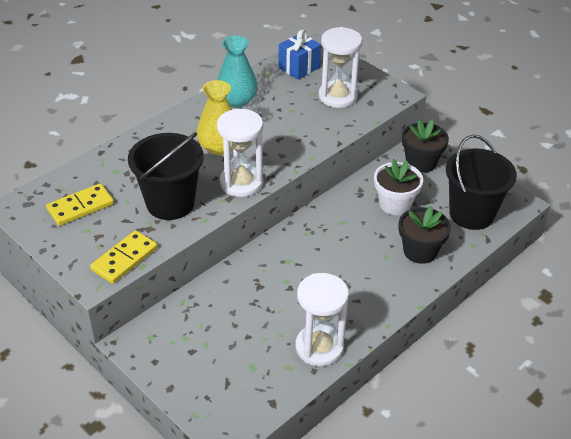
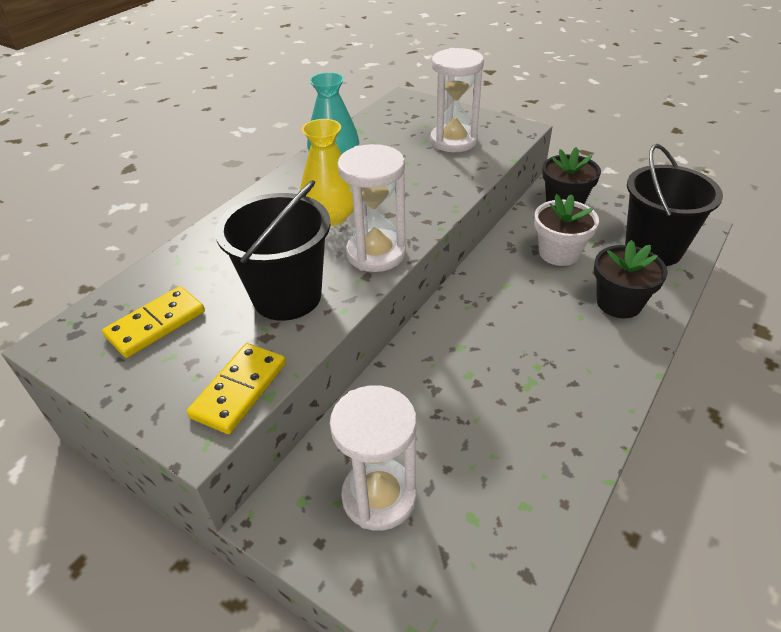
camera: 10 degrees left, 0 degrees up
blue gift [279,30,321,80] -> none
white hourglass [296,273,349,366] -> white hourglass moved to [330,385,417,531]

